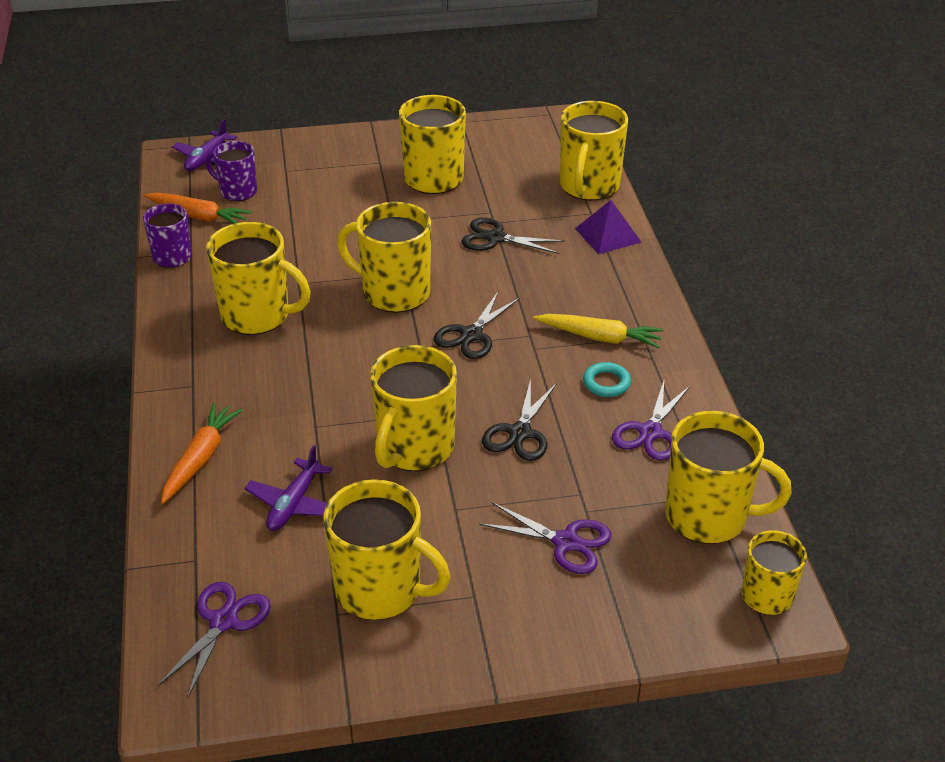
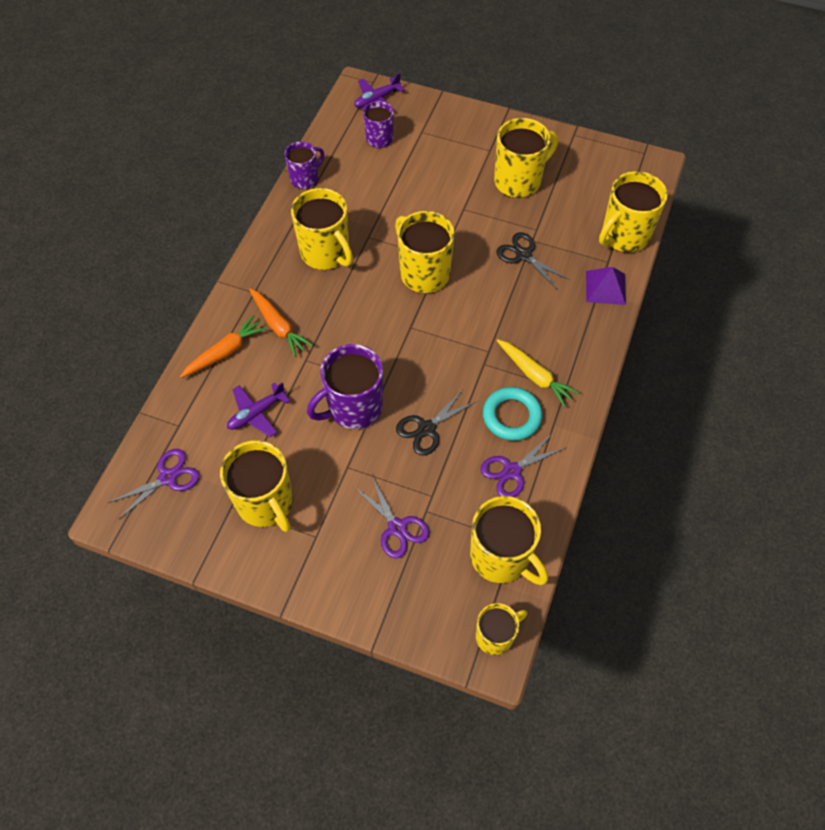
camera: 30 degrees right, 20 degrees up
orange carrot [144,193,252,224] -> orange carrot moved to [249,288,313,357]
yellow mug [370,345,457,471] -> purple mug [307,344,383,429]
black scissors [434,292,520,359] -> none
turquoise ring [583,362,631,397] -> turquoise ring [483,387,543,441], size x1.65

